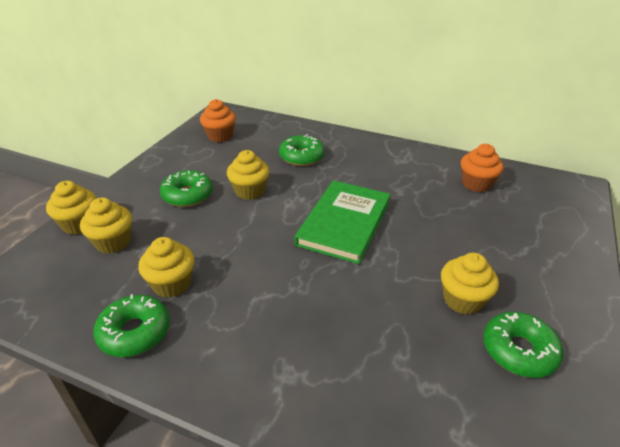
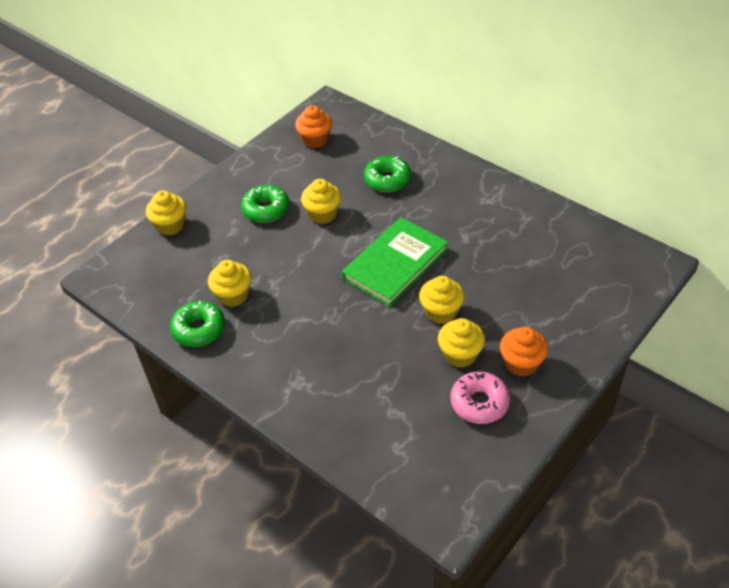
camera: 20 degrees right, 10 degrees up
yellow cupcake [80,197,132,254] -> yellow cupcake moved to [419,276,465,324]
orange cupcake [461,144,504,192] -> orange cupcake moved to [500,327,548,377]
green donut [483,312,563,378] -> pink donut [451,371,510,424]

